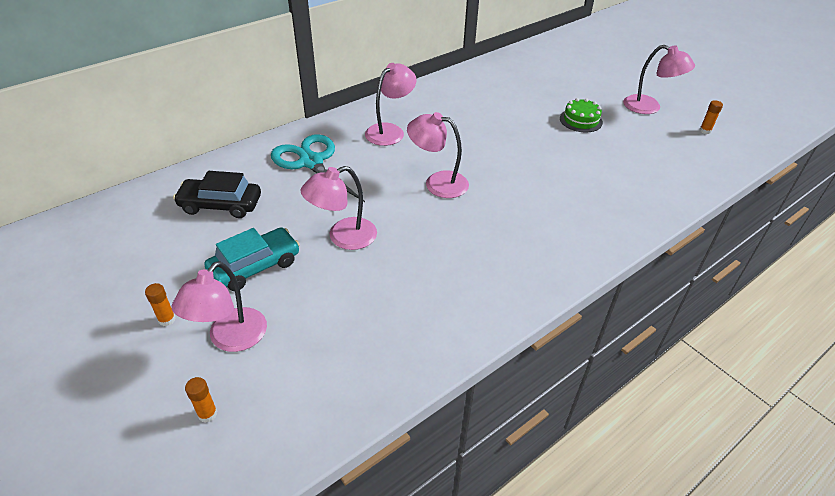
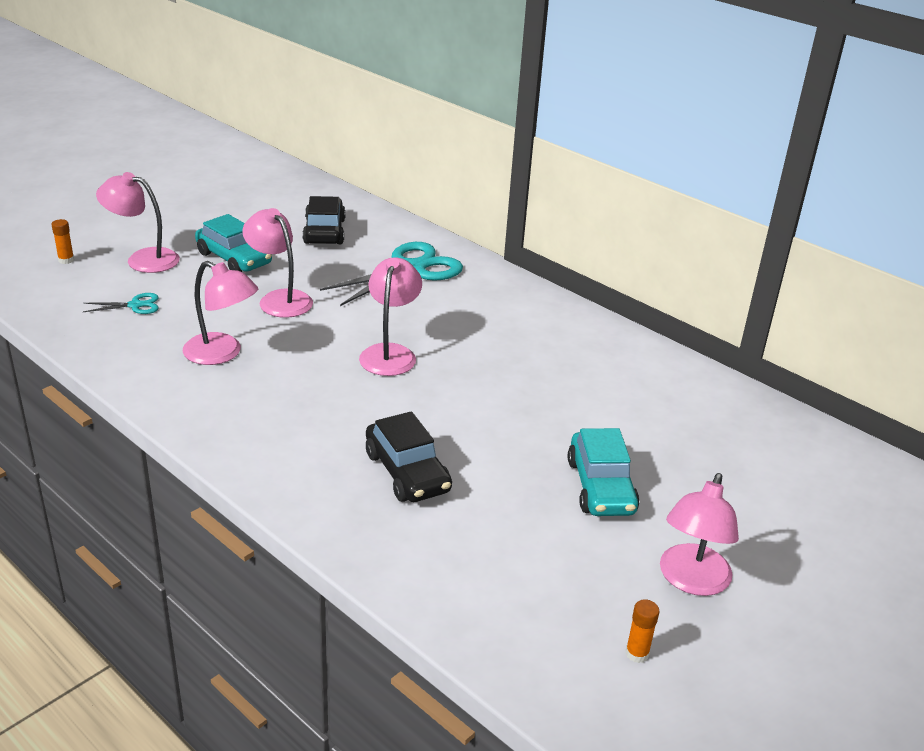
camera: 80 degrees right, 10 degrees down
orange glue stick [145,283,176,326] -> none
pink lamp [365,63,417,146] -> pink lamp moved to [183,261,258,365]
green cake [560,98,603,132] -> turquoise car [568,428,639,516]
none -> turquoise scissors [83,293,159,314]
none -> black car [366,411,452,502]

